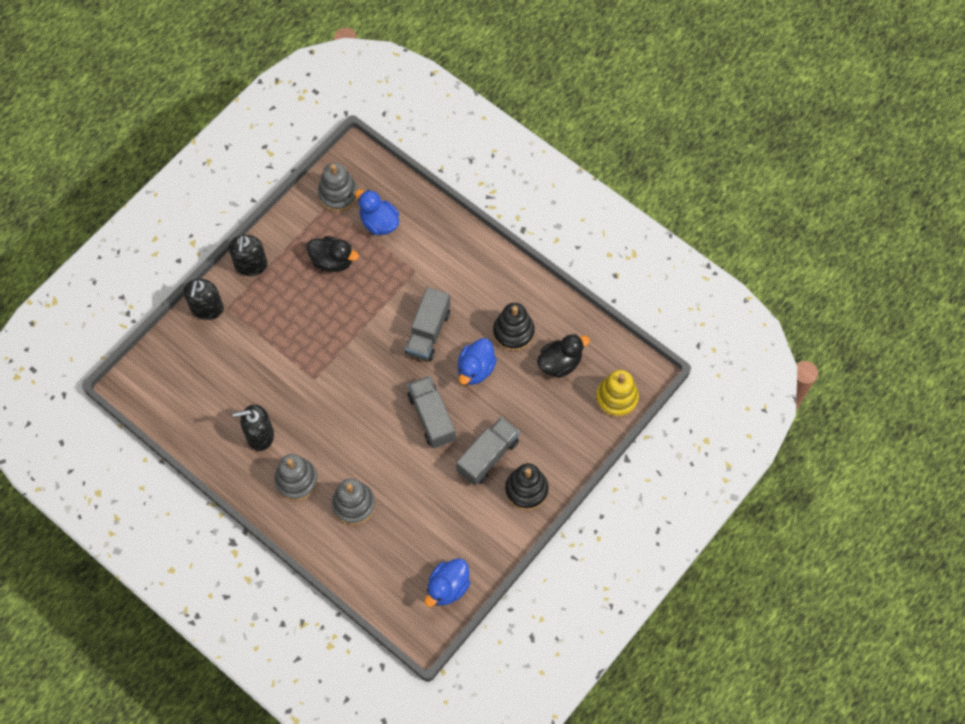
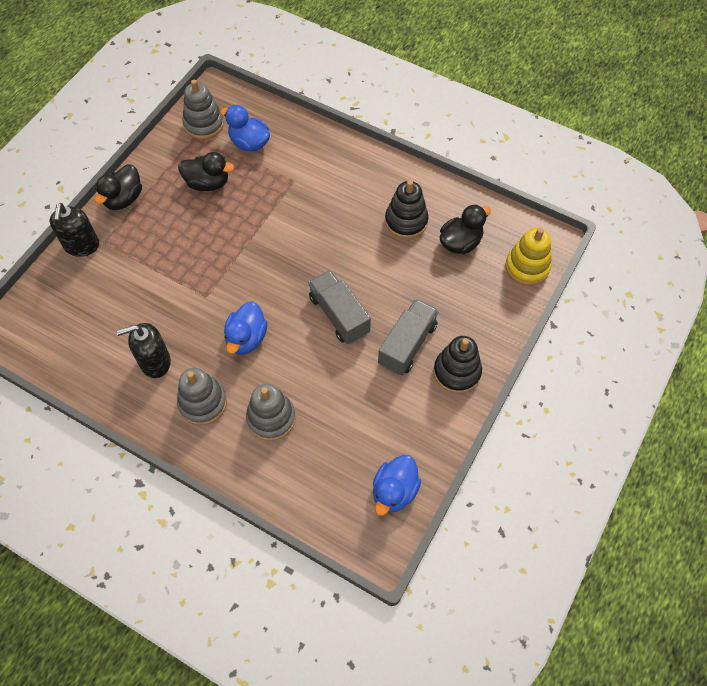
camera: 10 degrees left, 5 degrees down
black soap dispenser [229,235,268,276] -> black duck [95,164,142,210]
grey truck [405,287,451,361] -> none
blue duck [457,338,497,385] -> blue duck moved to [224,301,268,355]

